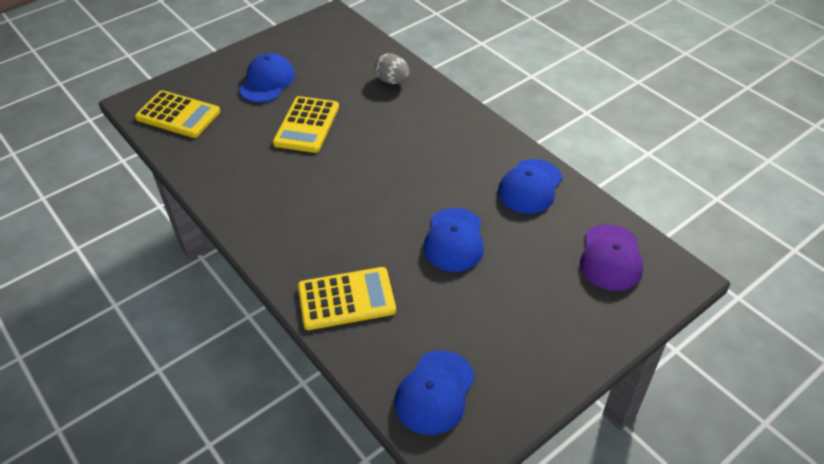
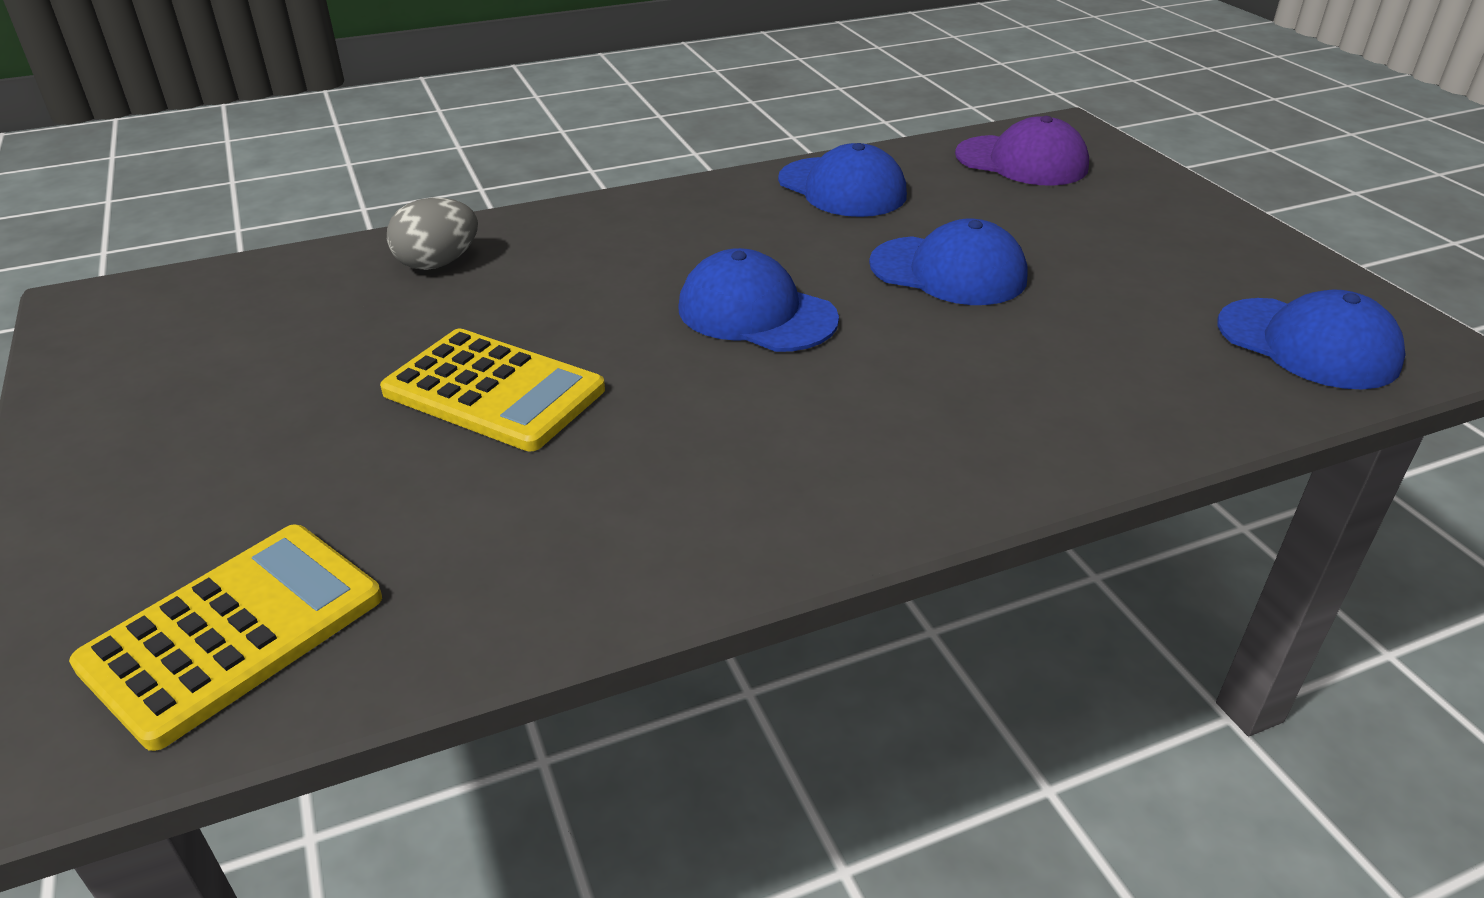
camera: 75 degrees left, 10 degrees down
blue cap [239,53,295,103] -> blue cap moved to [678,248,839,352]
yellow calculator [298,267,396,330] -> none

